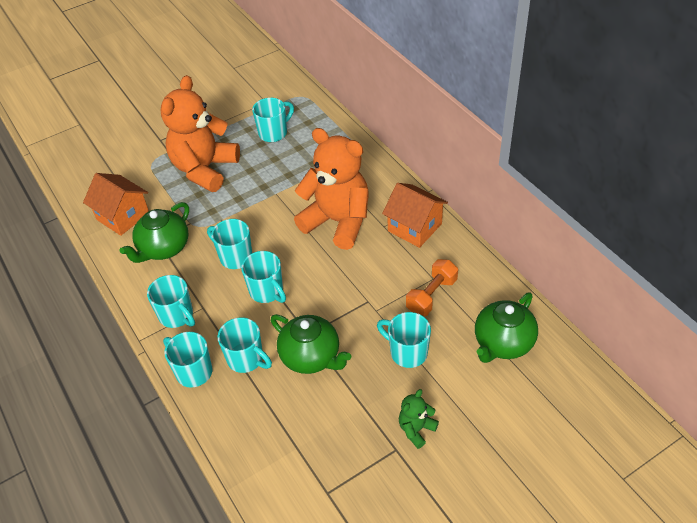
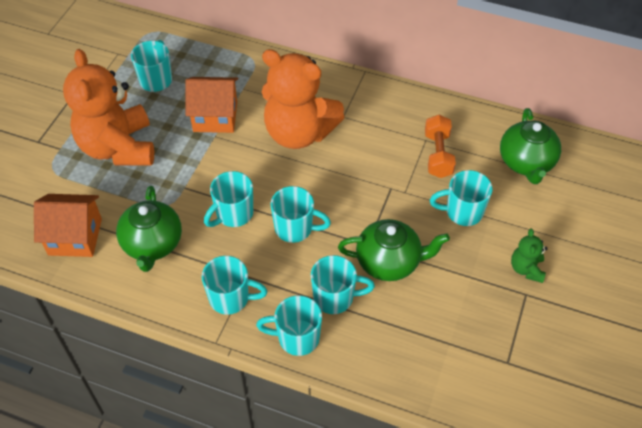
camera: 40 degrees left, 5 degrees up
turquoise mug [207,219,252,269] -> turquoise mug turned 45 degrees counterclockwise [204,171,253,227]
orange teddy bear [294,128,369,250] -> orange teddy bear turned 150 degrees counterclockwise [262,49,344,149]
orange house [382,183,448,248] -> orange house moved to [186,77,238,133]

